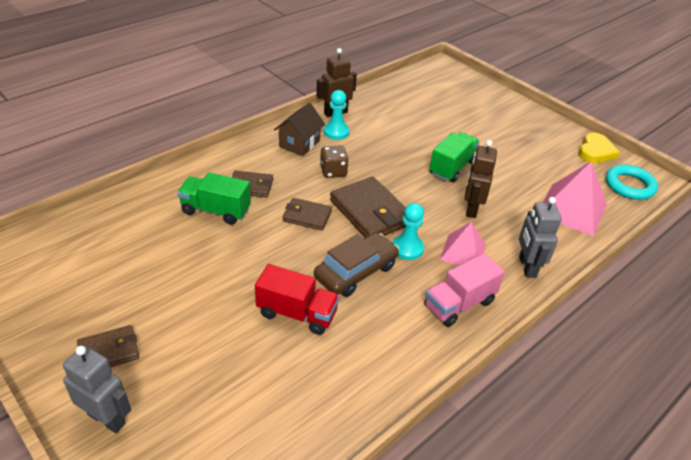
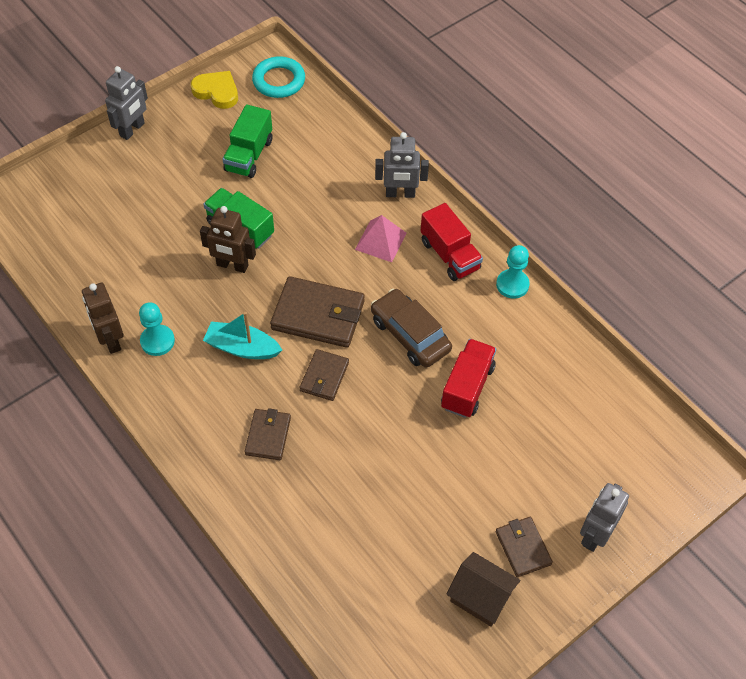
camera: 85 degrees left, 15 degrees up
green truck [177,172,251,225] -> green truck moved to [222,104,272,178]
brown house [274,103,325,156] -> brown house moved to [446,552,520,626]
brown dice [320,145,348,178] -> turquoise boat [203,312,282,359]
brown wallet [330,176,406,237] -> brown wallet turned 45 degrees clockwise [270,276,365,348]
turquoise pawn [393,203,424,260] -> turquoise pawn moved to [496,245,530,299]
pink truck [424,253,505,327] -> red truck [421,203,483,281]
brown robot [464,140,497,218] -> brown robot moved to [200,206,256,273]
pink pyramid [543,161,607,237] -> none
none -> grey robot [105,66,148,140]

